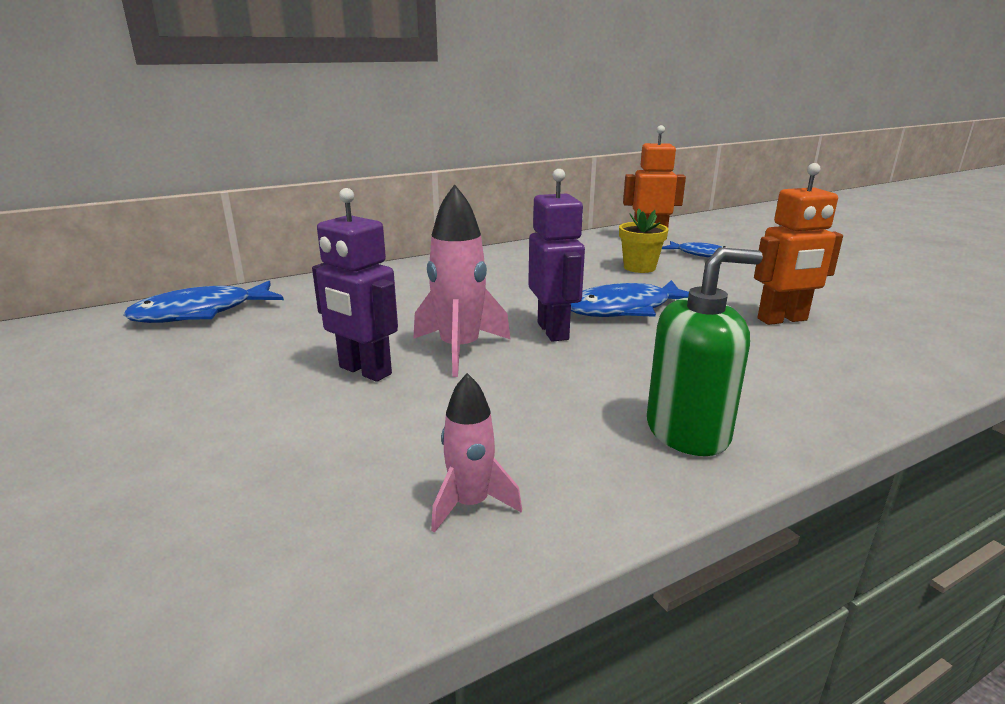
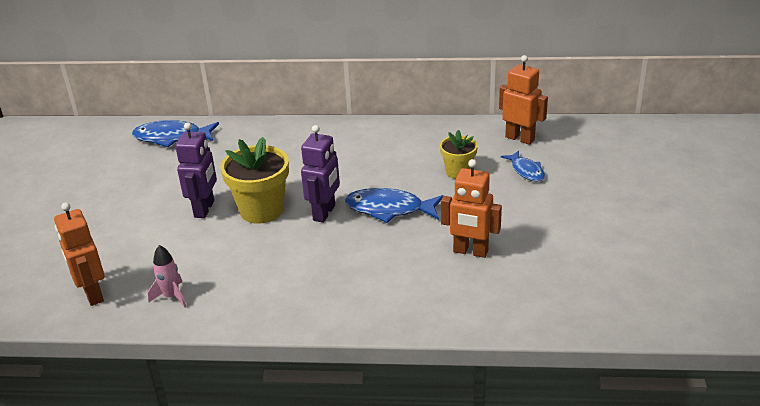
camera: 35 degrees right, 10 degrees up
purple robot [312,188,398,382] -> purple robot turned 150 degrees counterclockwise [175,122,217,218]
pink rocket [413,184,511,377] -> yellow flower pot [221,137,289,224]
green soap dispenser [647,247,763,456] -> none
none -> orange robot [54,202,105,306]

